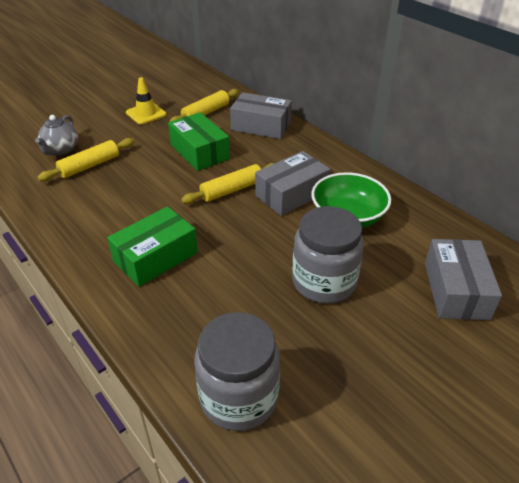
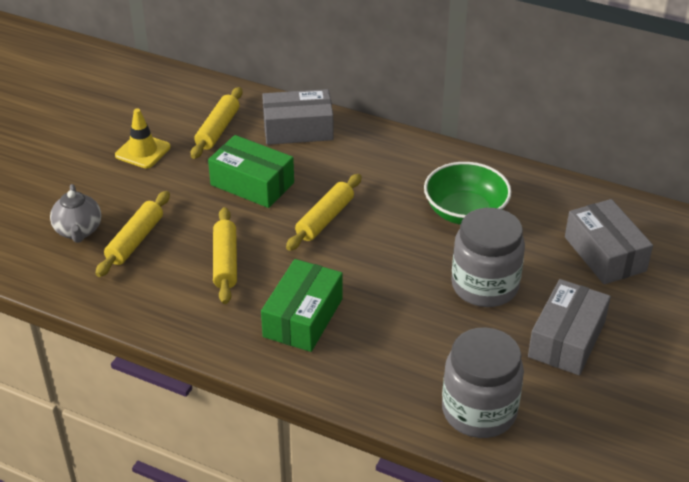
camera: 25 degrees left, 0 degrees up
grey box [255,151,330,216] -> grey box moved to [528,279,611,375]
none -> yellow rolling pin [213,207,237,304]

